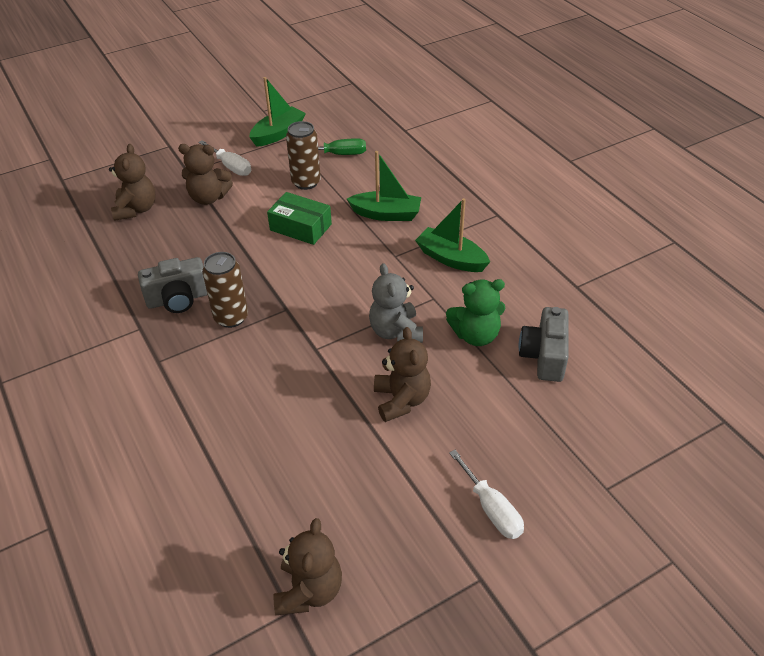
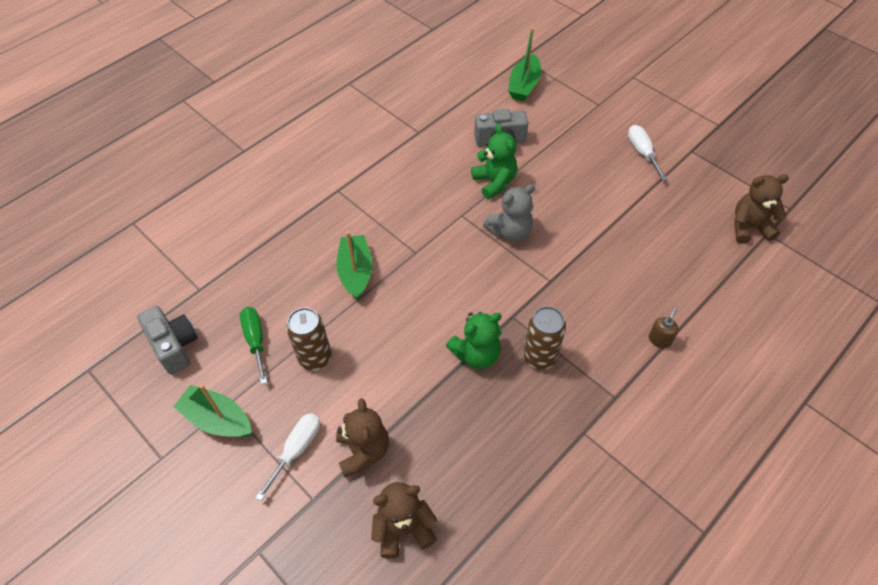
camera: 105 degrees left, 10 degrees up
grey camera [138,257,207,313] -> grey camera moved to [137,306,198,375]
green box [267,192,332,245] -> none
brown teddy bear [374,327,431,422] -> none
green boat [415,198,490,272] -> green boat moved to [508,27,541,101]
white screwdriver [449,450,524,539] -> white screwdriver turned 60 degrees counterclockwise [628,125,668,181]
none -> green teddy bear [446,312,502,369]
none -> brown soap dispenser [649,308,679,348]

